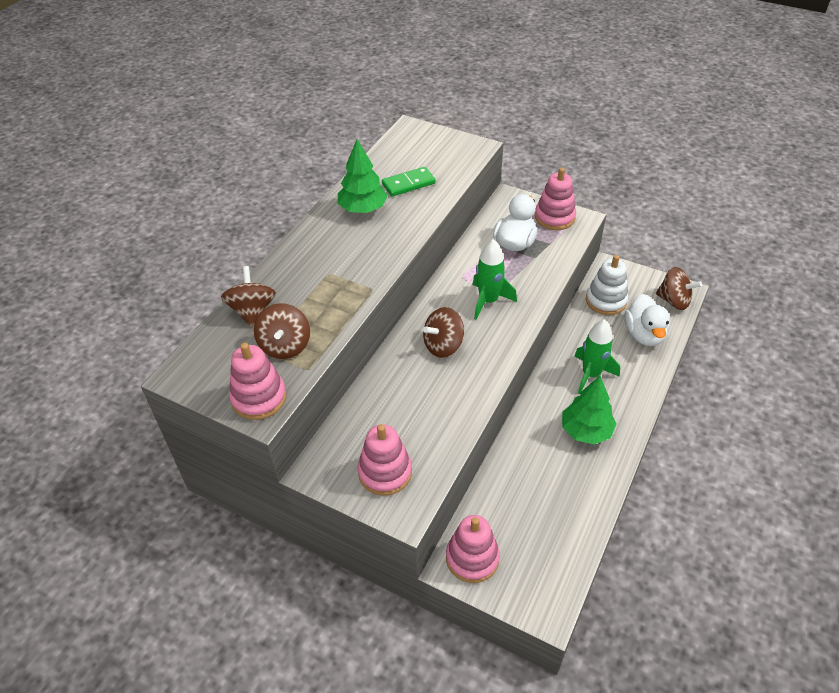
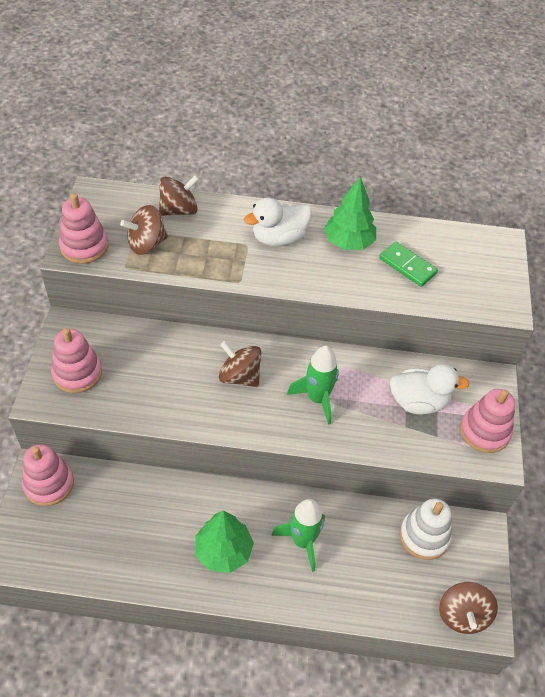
camera: 65 degrees right, 5 degrees up
white duck [624,294,670,346] -> white duck moved to [244,197,312,246]

